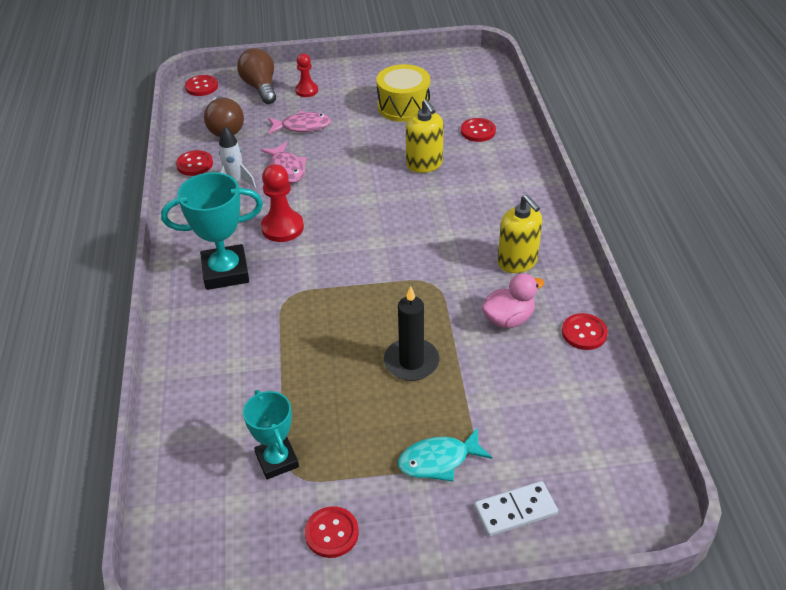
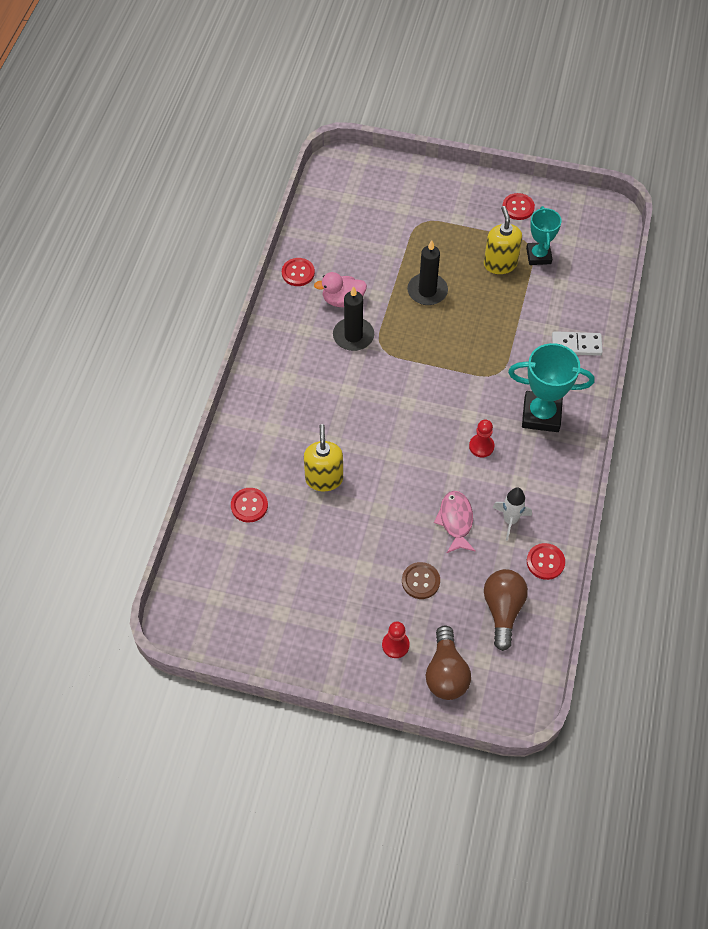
camera: 160 degrees left, 15 degrees up
red button [185,75,218,96] -> none
red pawn [261,164,304,242] -> red pawn [469,420,495,457], size x0.64
pink fish [268,111,331,134] -> brown button [402,562,440,599]
yellow drum [376,64,430,122] -> none
turquoise fish [398,427,492,482] -> none
white domino [474,481,558,537] -> white domino moved to [552,331,603,356]
yellow soap dispenser [498,195,542,273] -> yellow soap dispenser moved to [484,206,522,274]
none -> black candle [333,286,374,351]

